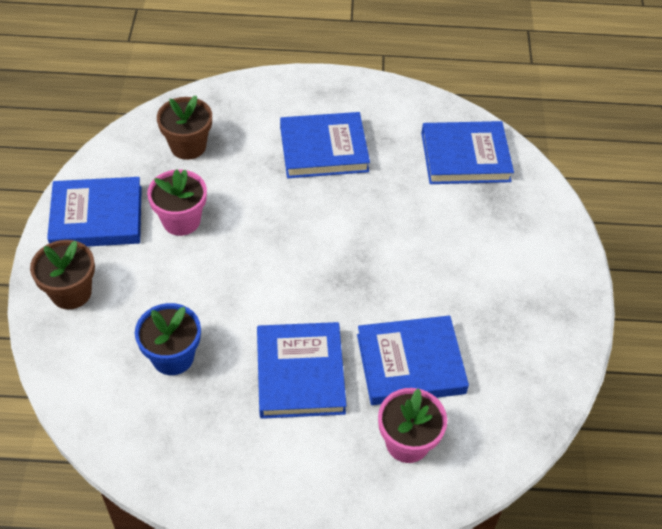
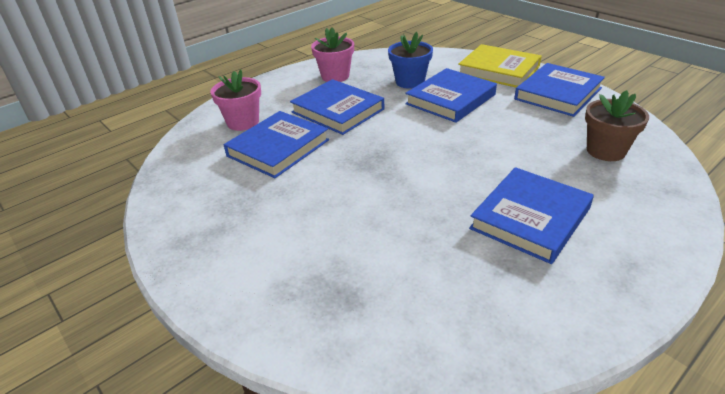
camera: 140 degrees right, 15 degrees down
brown flower pot [30,240,95,309] -> yellow book [458,44,542,87]
pink flower pot [147,169,207,236] -> pink flower pot moved to [311,27,354,82]
blue book [421,121,514,184] -> blue book moved to [405,68,497,123]

